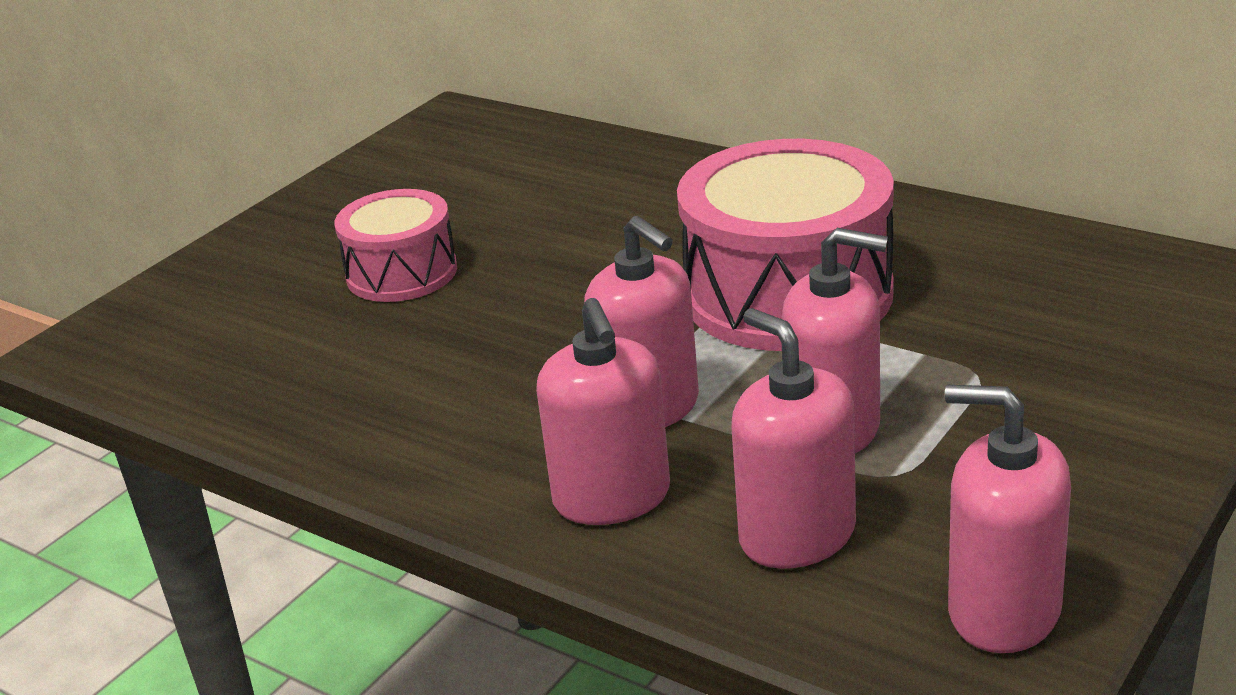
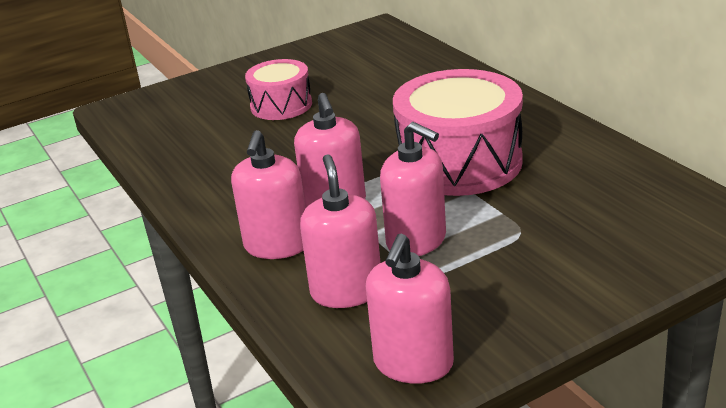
camera: 25 degrees right, 0 degrees up
pink soap dispenser [945,385,1071,653] -> pink soap dispenser turned 120 degrees counterclockwise [366,234,454,384]

